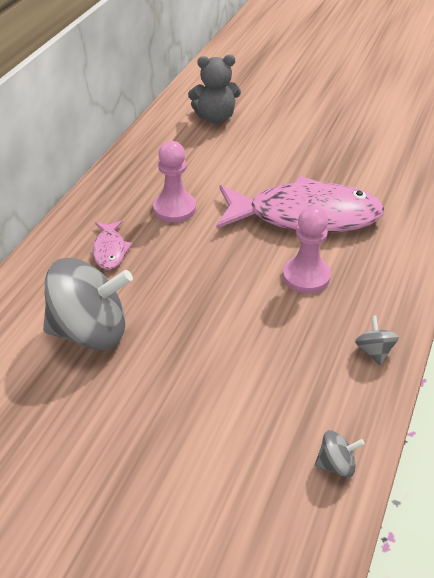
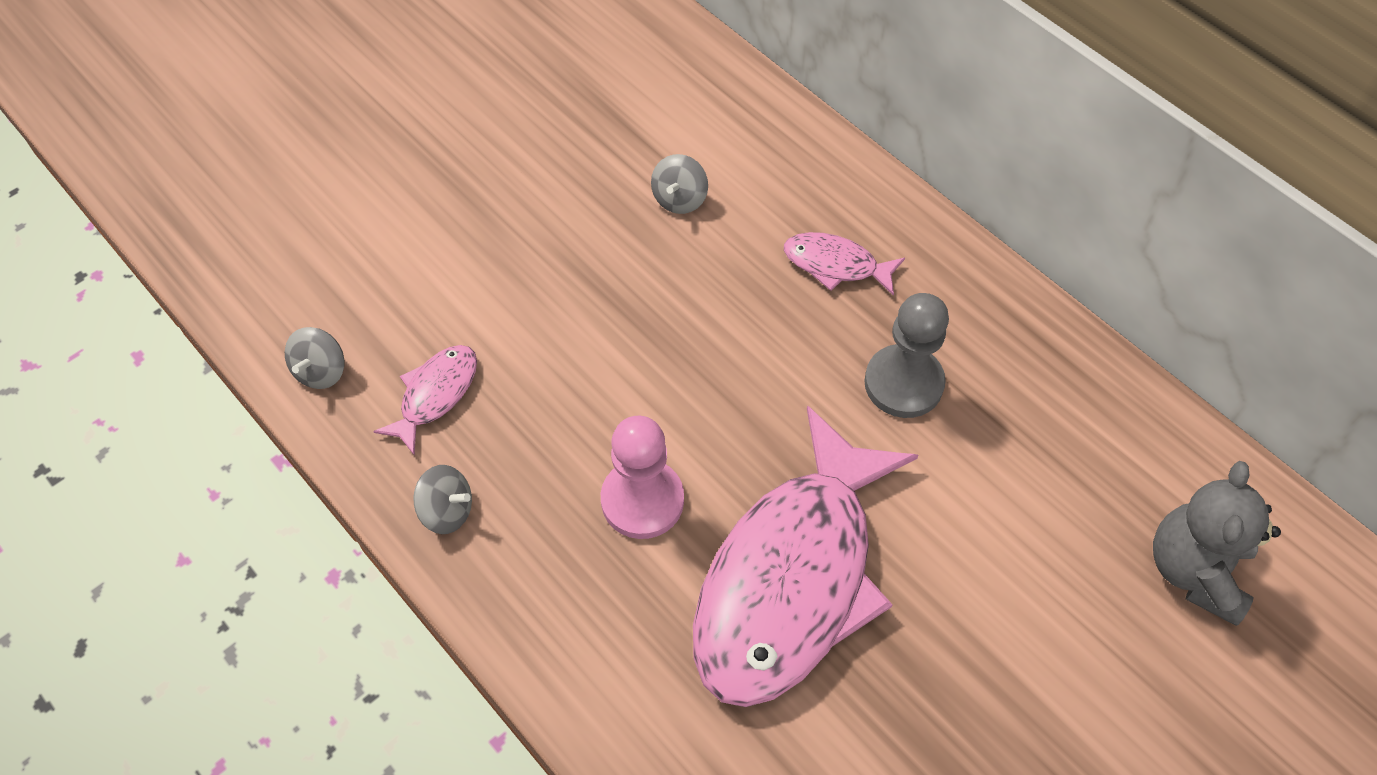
camera: 115 degrees right, 15 degrees up
grey spinning top [43,258,133,350] -> grey spinning top [651,154,708,214], size x0.42
pink pawn [153,141,196,223] -> grey pawn [864,293,949,418]
none -> pink fish [373,345,477,456]

